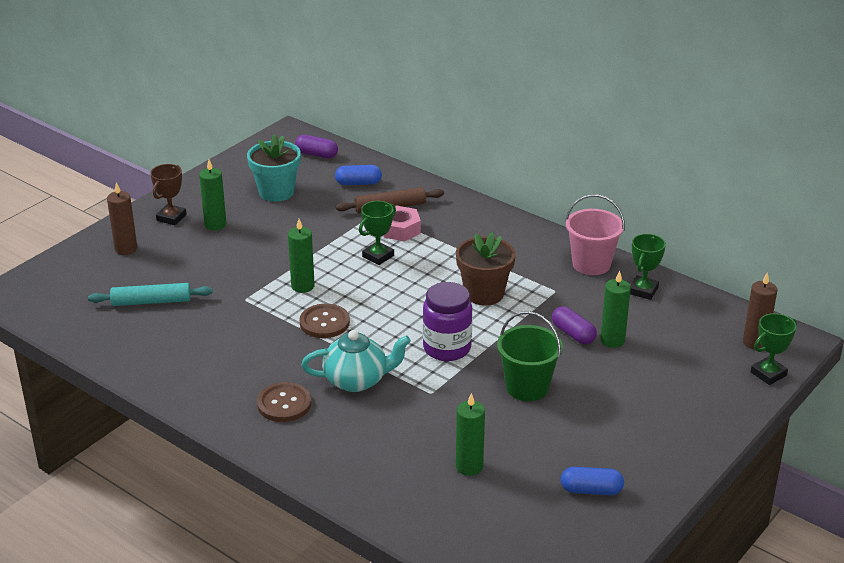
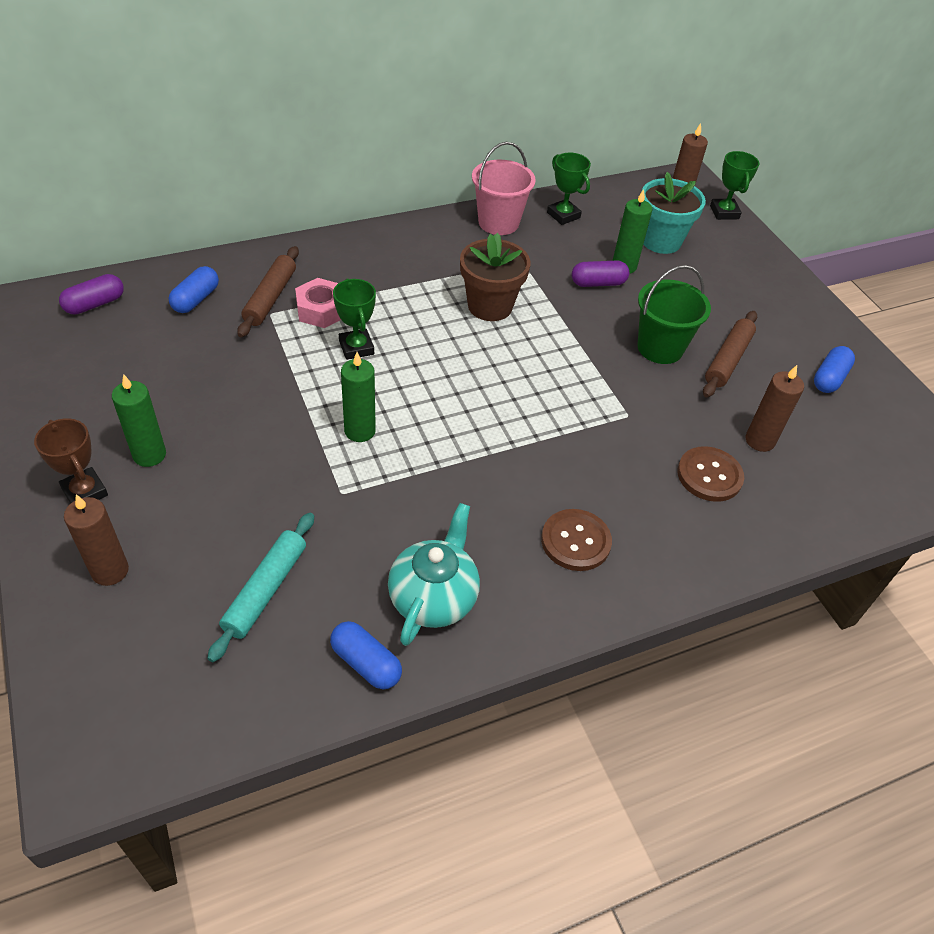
camera: 65 degrees left, 15 degrees up
turquoise flower pot [247,134,301,202] -> turquoise flower pot moved to [642,172,706,254]
brown button [299,304,350,338] -> brown button moved to [677,446,744,502]
turquoise teapot [301,330,411,392] -> turquoise teapot moved to [388,503,480,646]
purple jar [423,282,472,361] -> none
green candle [456,393,485,476] -> brown candle [746,365,804,452]
none -> blue capsule [330,621,402,689]
none -> brown rolling pin [703,311,757,398]

